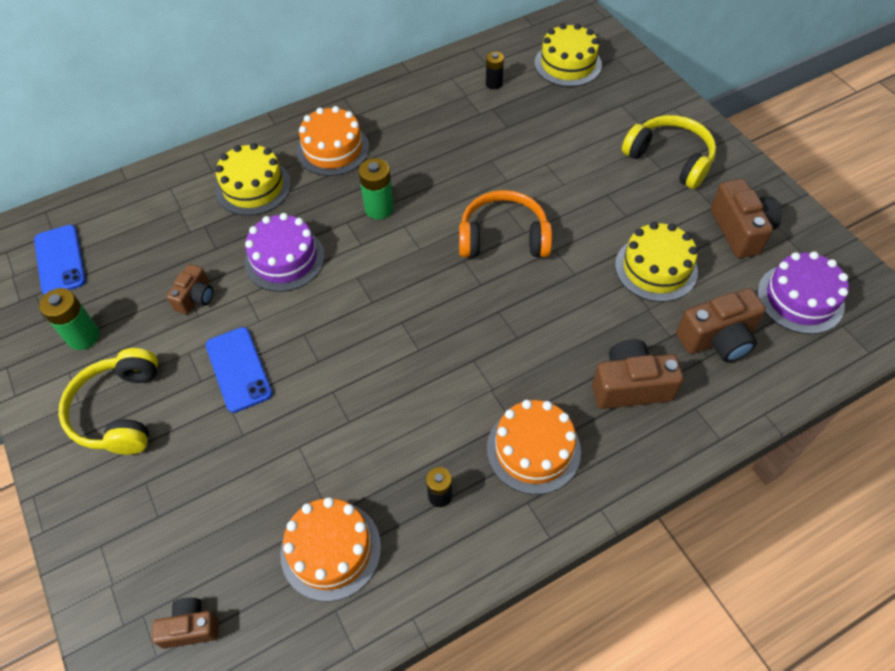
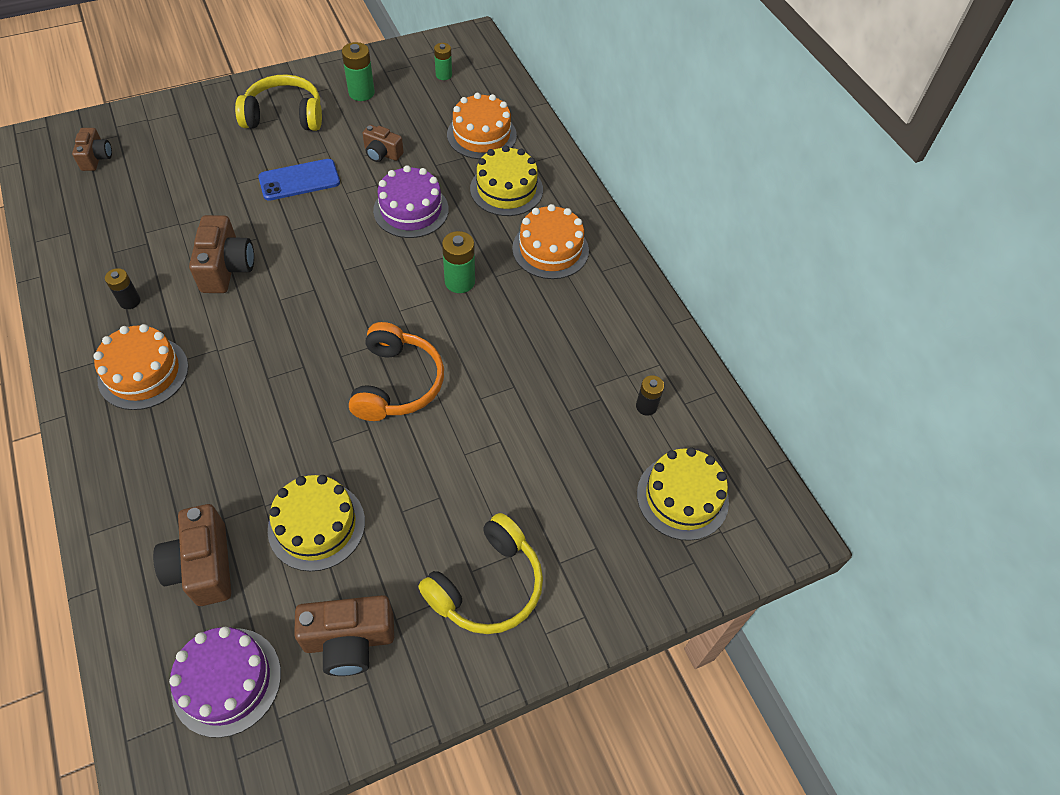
camera: 90 degrees right, 0 degrees up
blue phone [34,225,86,295] -> green battery [434,43,452,80]
orange cake [280,497,381,602] -> orange cake moved to [447,93,517,159]
brown camera [592,339,684,409] -> brown camera moved to [189,215,254,293]

